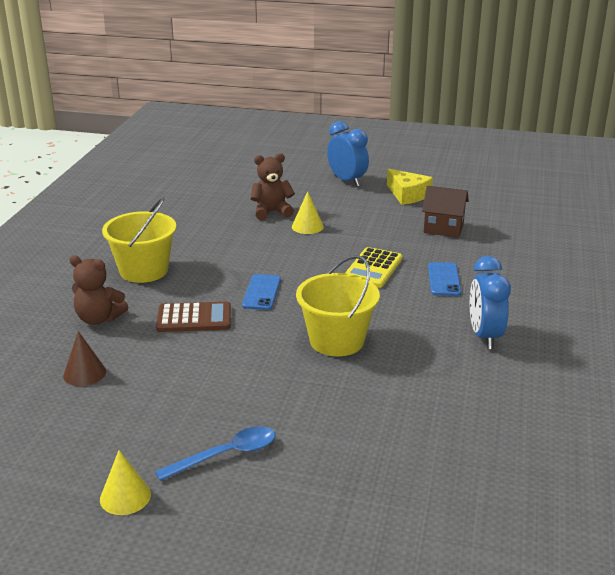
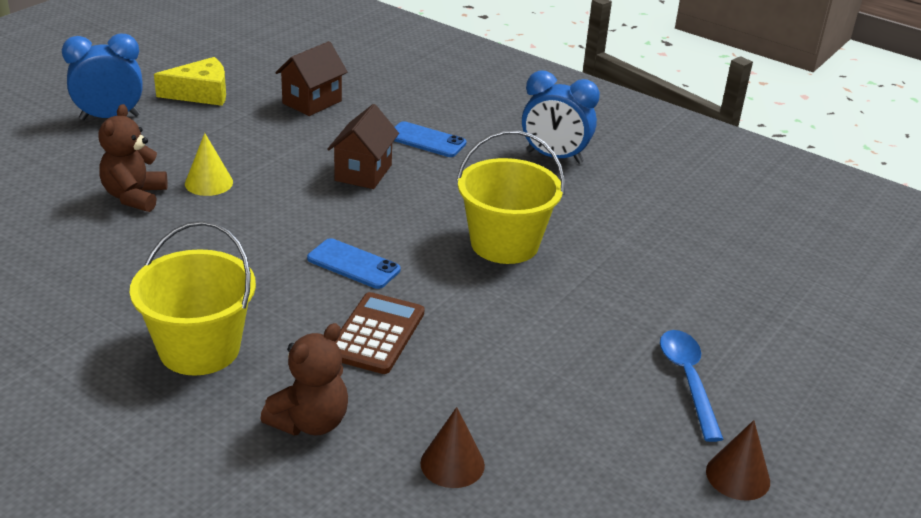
camera: 70 degrees left, 5 degrees up
yellow cone [100,450,151,515] -> brown cone [706,420,770,501]
yellow calculator [345,247,403,288] -> brown house [327,104,399,189]

